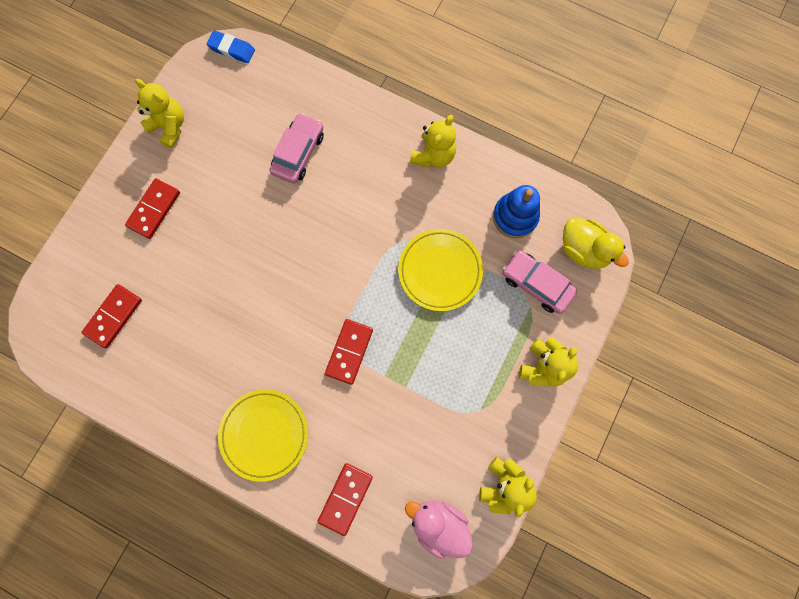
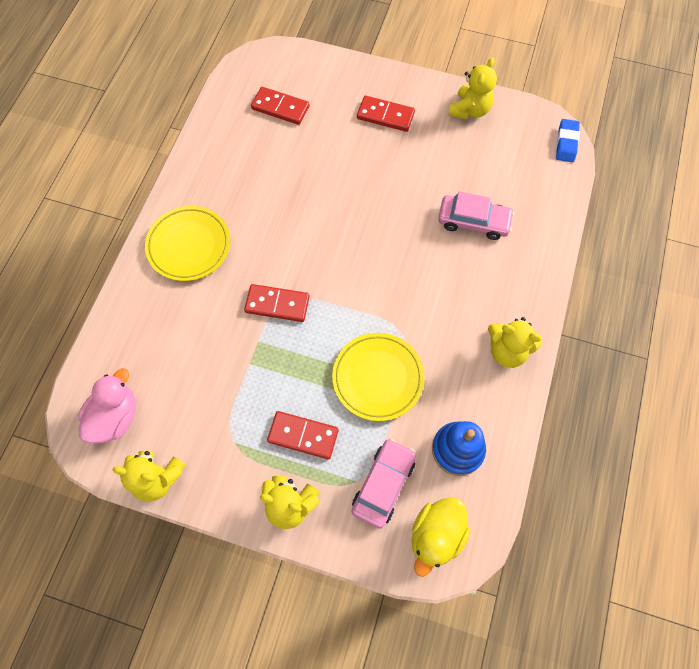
camera: 80 degrees right, 10 degrees down
red domino [317,463,373,536] -> red domino moved to [267,411,339,459]

